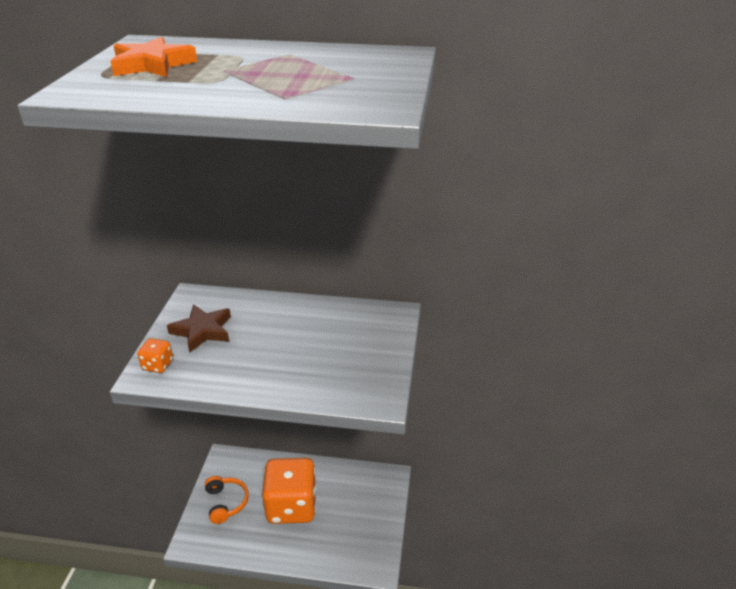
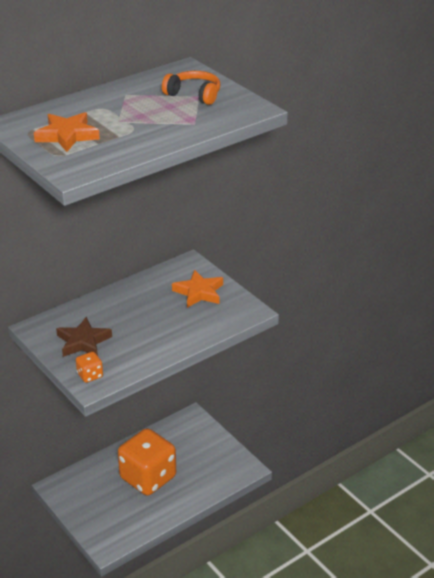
camera: 45 degrees left, 0 degrees up
orange headphones [205,476,249,524] -> orange headphones moved to [162,71,221,105]
none -> orange star [172,270,223,308]

